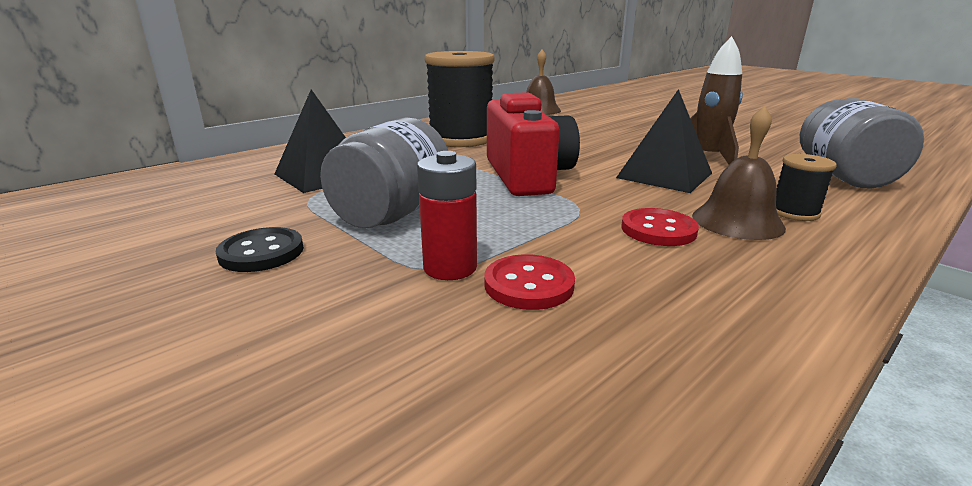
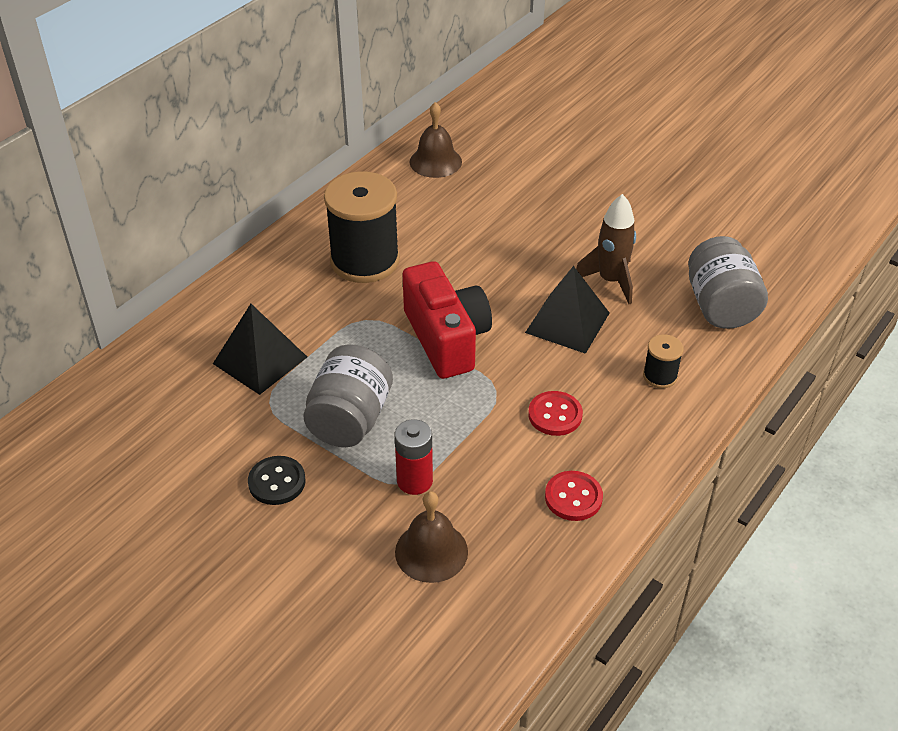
camera: 10 degrees left, 20 degrees up
red button [484,254,575,310] -> red button moved to [545,471,603,521]
brown bell [692,106,786,240] -> brown bell moved to [395,491,468,583]

